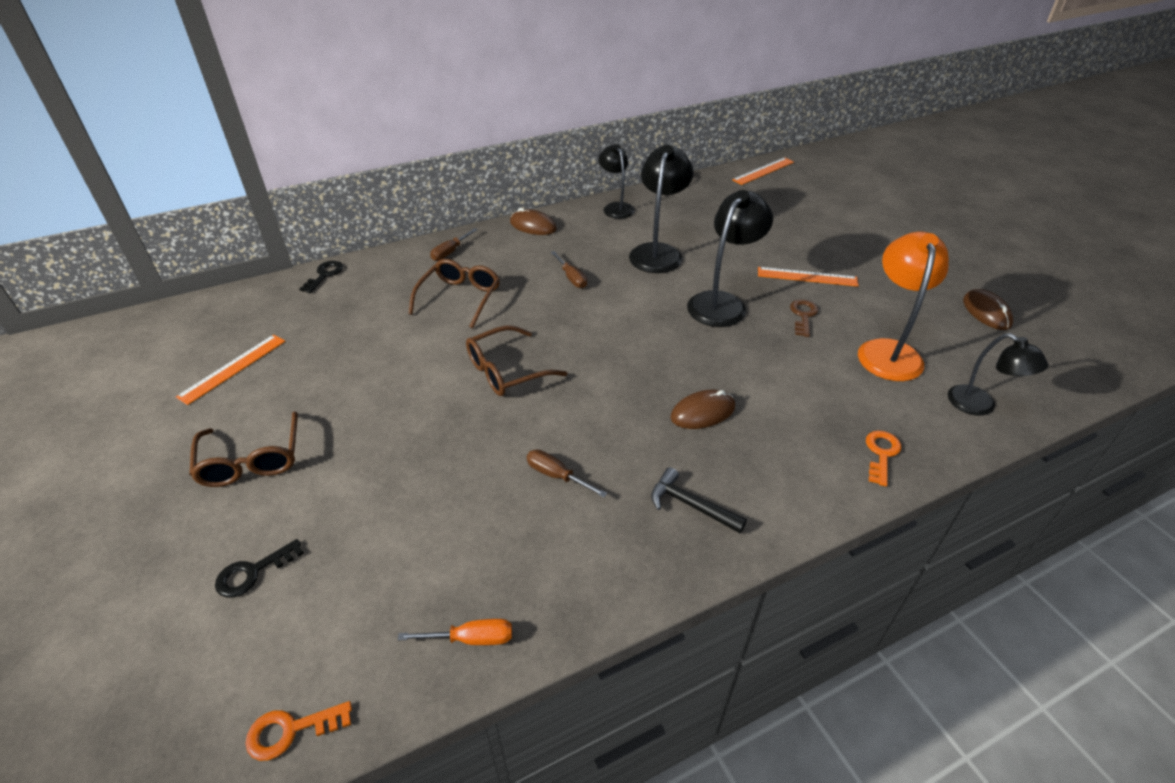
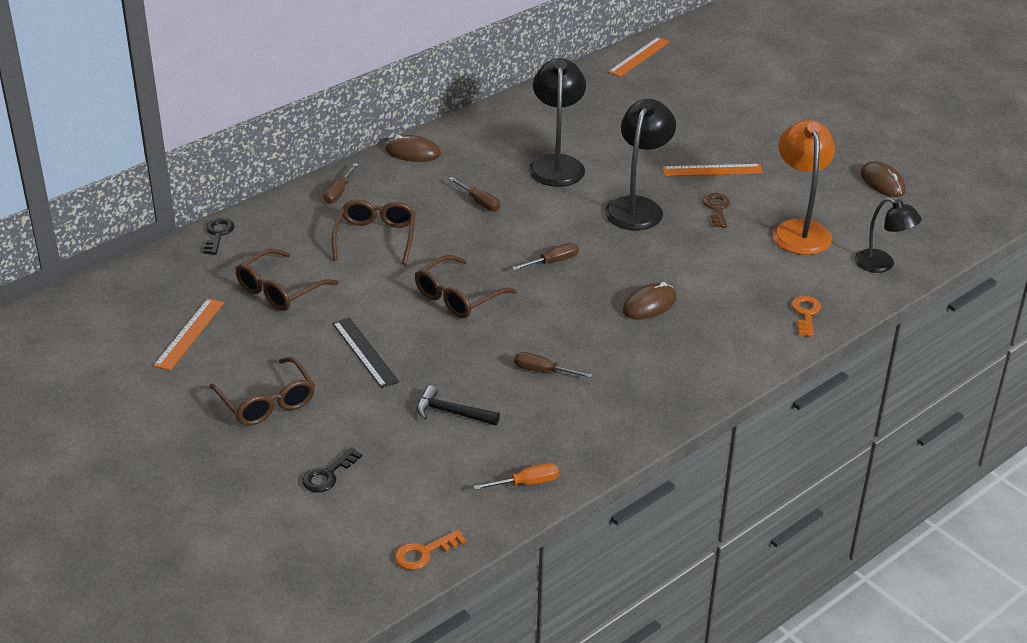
camera: 15 degrees left, 5 degrees down
black lamp [598,144,635,219] -> none
black hammer [651,467,747,533] -> black hammer moved to [417,385,500,425]
none -> brown glasses [235,249,339,311]
none -> black ruler [332,317,399,388]
none -> brown screwdriver [512,243,579,270]

